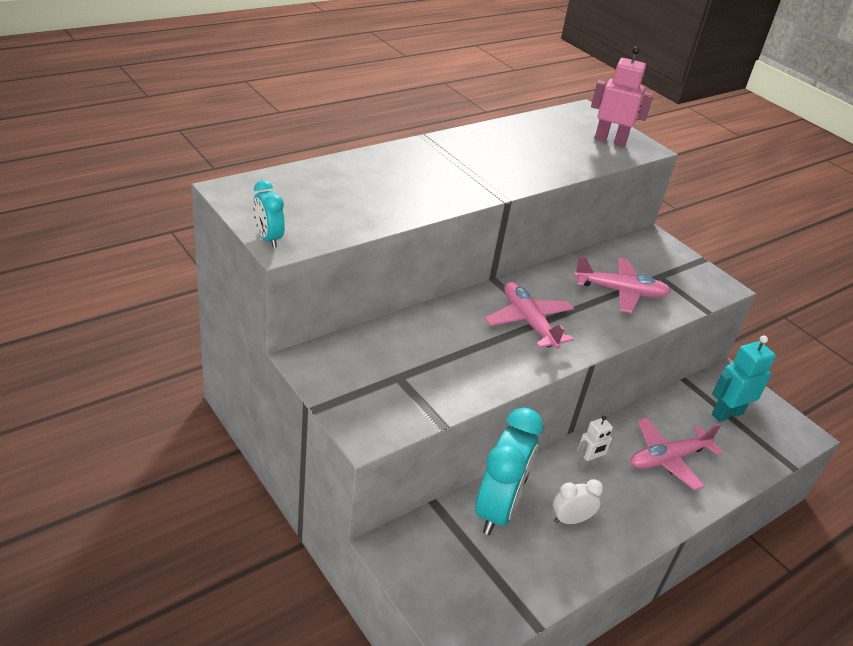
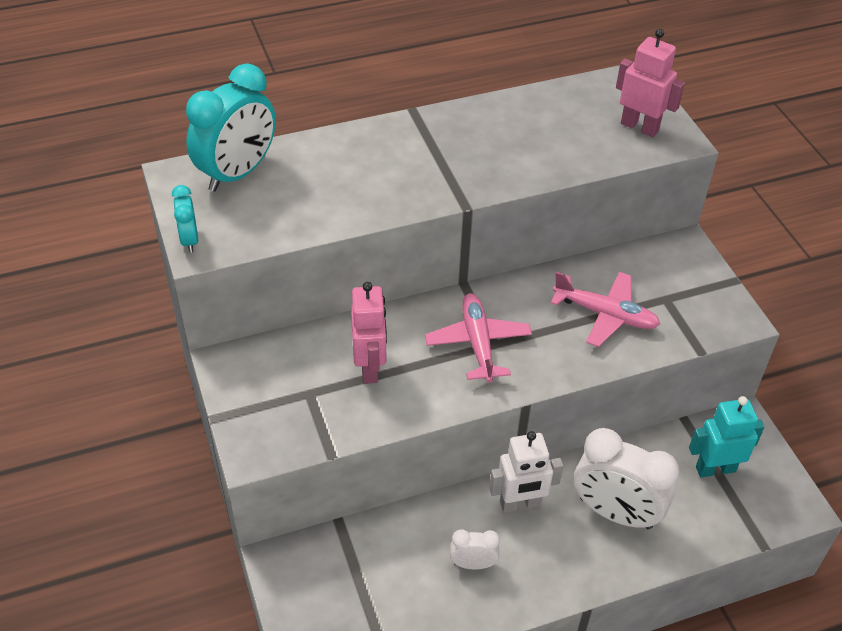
camera: 20 degrees right, 10 degrees up
turquoise clock [475,407,543,535] -> turquoise clock moved to [186,63,276,192]
white robot [577,415,615,469] -> white robot [489,431,563,513], size x1.65
pink plane [630,418,723,491] -> white clock [574,428,679,529]
none -> pink robot [351,282,387,384]

